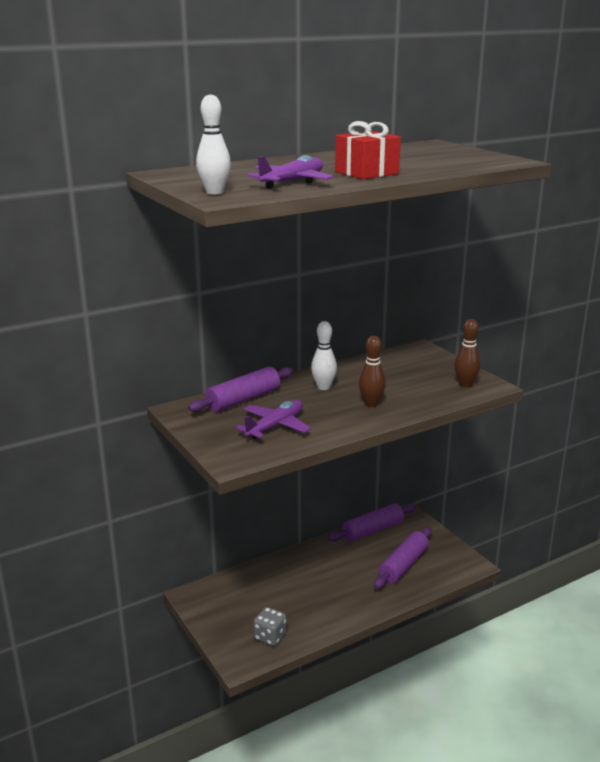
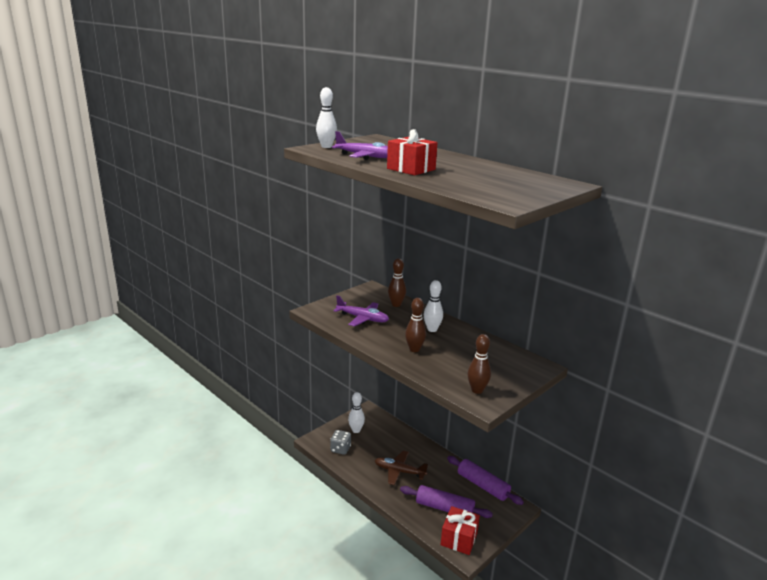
camera: 75 degrees right, 0 degrees up
purple rolling pin [188,367,294,412] -> brown bowling pin [388,258,406,307]
none -> white bowling pin [348,392,365,433]
none -> brown plane [374,451,428,485]
none -> red gift [441,506,480,555]

